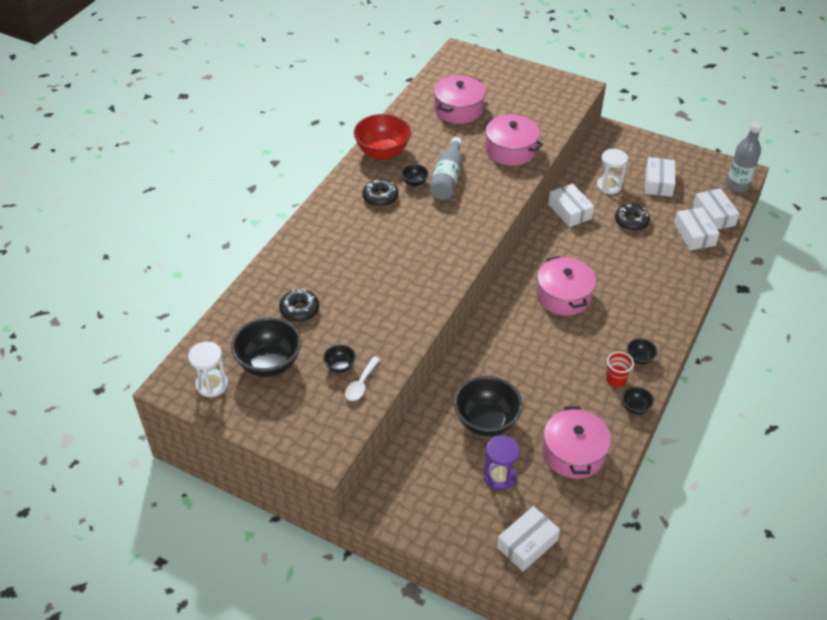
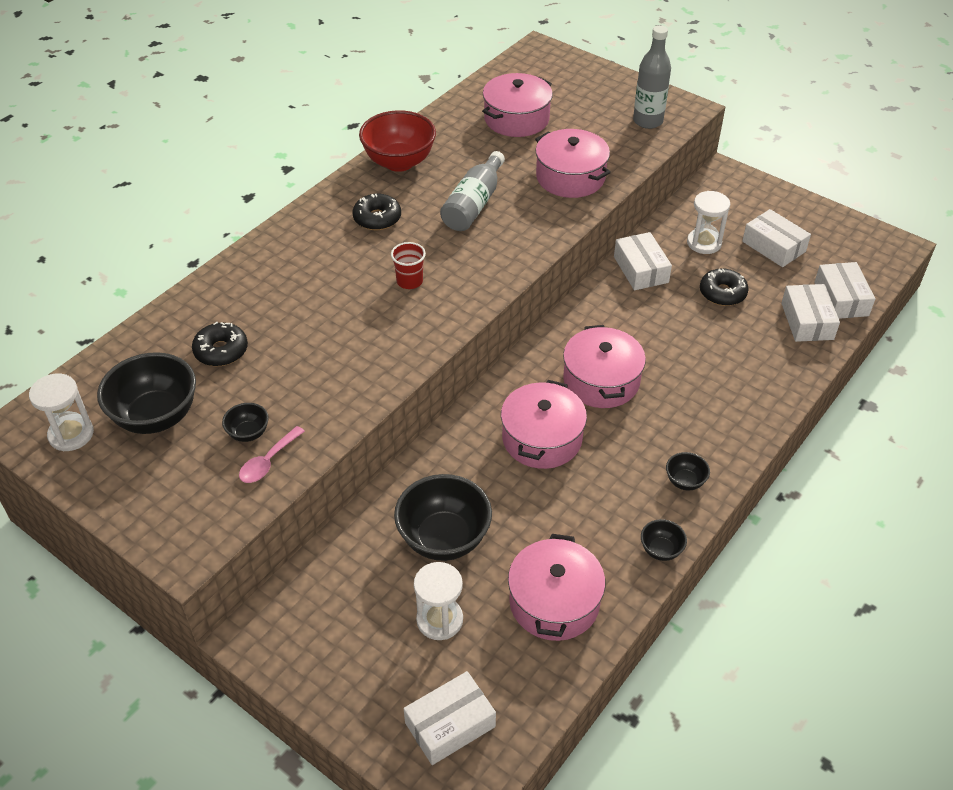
camera: 10 degrees right, 0 degrees up
white spoon [345,357,380,401] -> pink spoon [239,426,305,483]
black bowl [401,164,429,186] -> none
purple hourglass [484,435,520,490] -> white hourglass [414,562,463,640]
red cup [606,352,634,387] -> red cup moved to [391,242,426,289]
white box [645,157,675,197] -> white box turned 60 degrees counterclockwise [742,209,811,267]
grey bottle [726,122,762,193] -> grey bottle moved to [633,25,671,129]
none -> pink pot [501,380,587,469]

